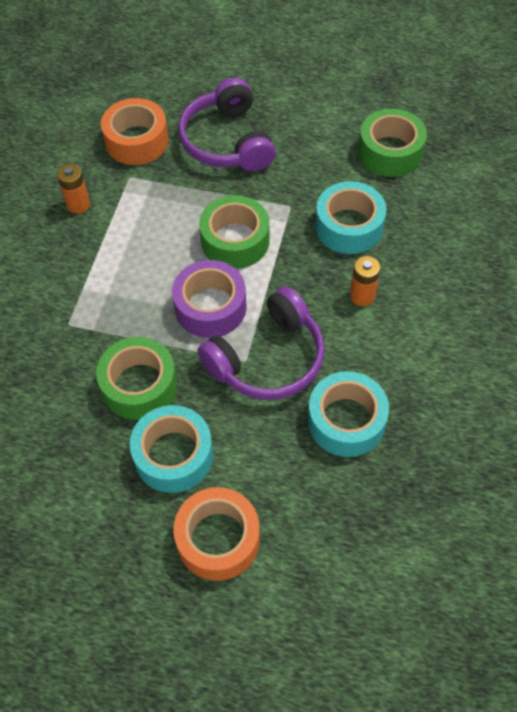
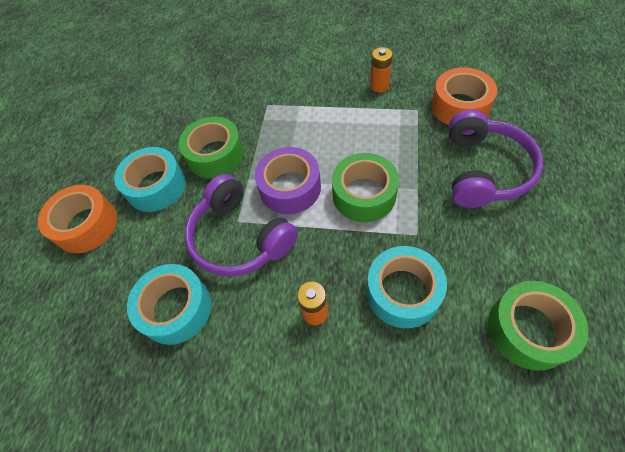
camera: 90 degrees right, 0 degrees up
purple headphones [178,78,276,171] -> purple headphones turned 120 degrees clockwise [448,109,543,208]

